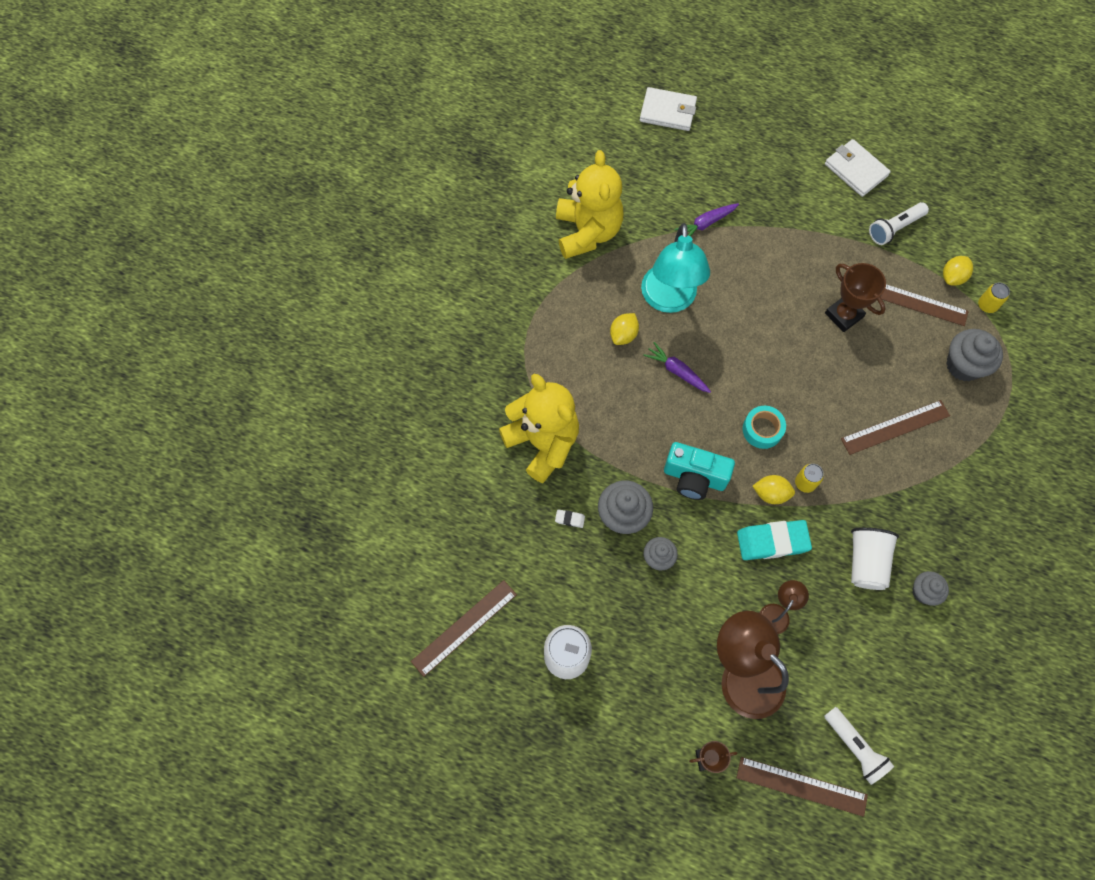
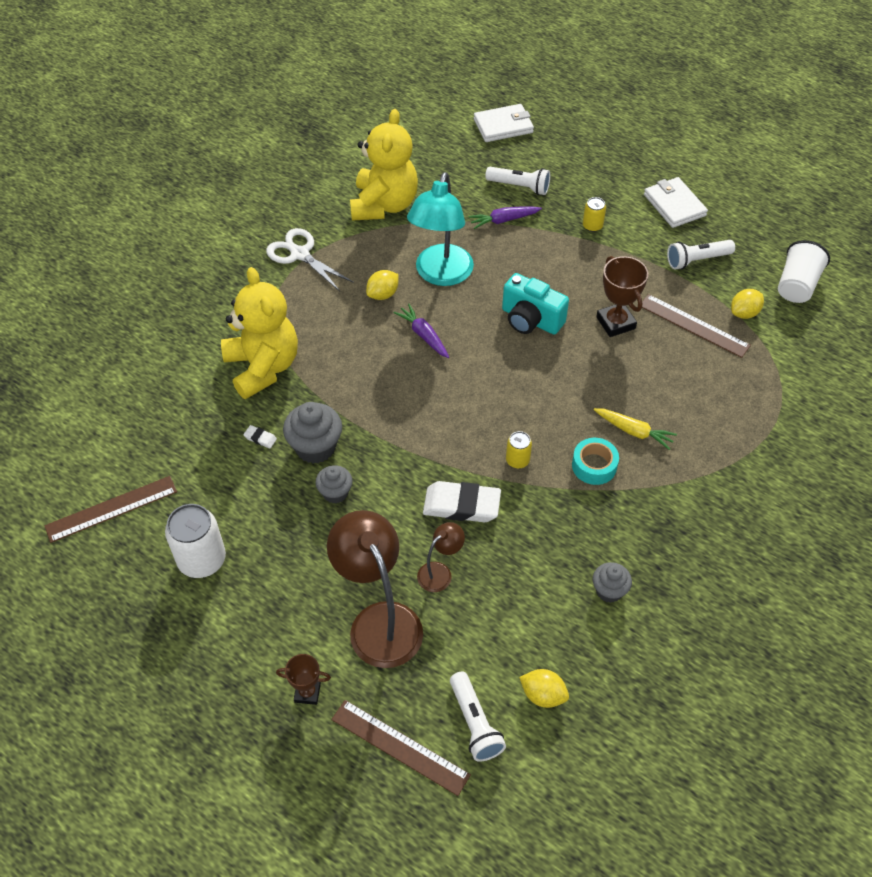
camera: 15 degrees right, 15 degrees down
white wallet [640,87,697,131] -> white wallet turned 45 degrees counterclockwise [474,104,534,142]
turquoise camera [664,442,735,500] -> turquoise camera moved to [502,273,569,335]
turquoise eraser [737,520,812,560] -> white eraser [423,481,501,522]
turquoise tape [743,406,786,449] -> turquoise tape moved to [572,438,619,485]
yellow lemon [753,475,795,504] -> yellow lemon moved to [519,669,569,708]
brown ruler [841,400,950,455] -> yellow carrot [594,408,677,450]
white cup [851,527,899,590] -> white cup moved to [778,240,830,303]
grey cupcake [946,329,1003,381] -> none
yellow can [978,283,1010,313] -> yellow can moved to [583,197,606,232]
none -> white scissors [266,228,354,291]
none -> white flashlight [485,167,550,195]

